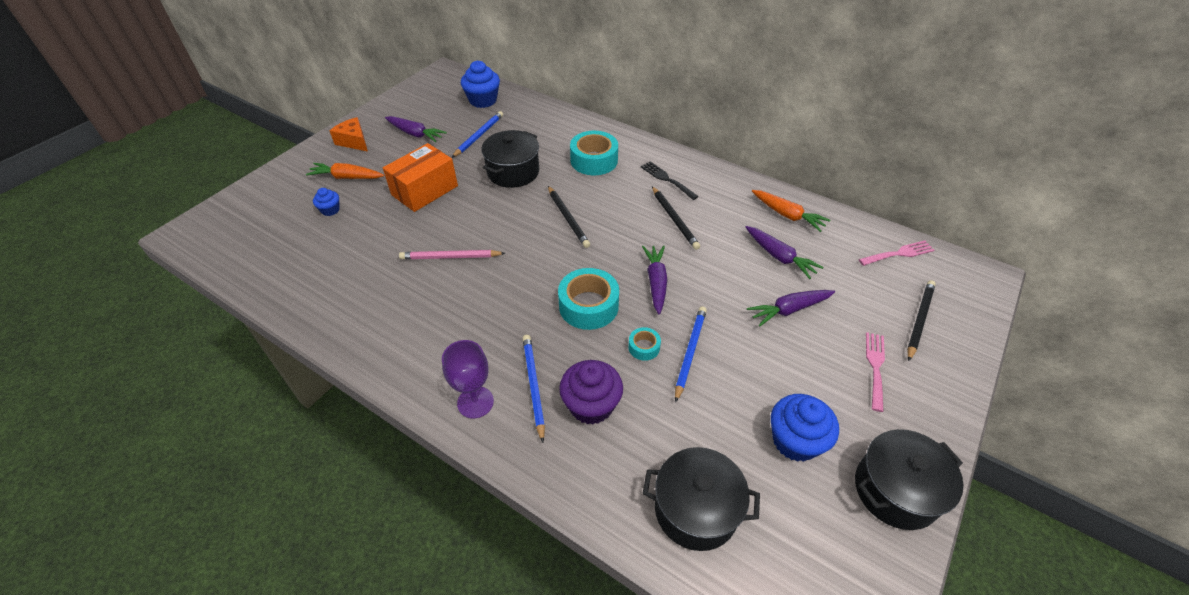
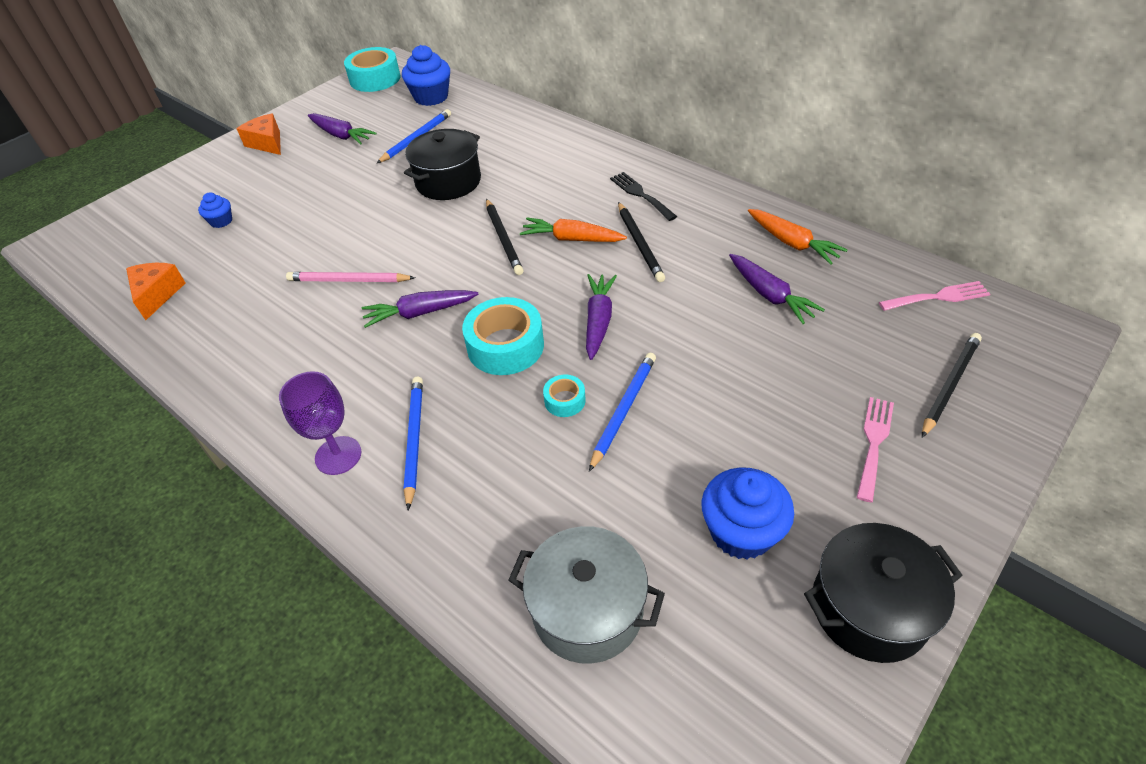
camera: 10 degrees right, 0 degrees up
orange carrot [306,163,384,179] -> orange carrot moved to [520,218,627,242]
orange box [383,143,458,212] -> none
purple cupcake [559,360,623,425] -> none
turquoise tape [570,131,618,175] -> turquoise tape moved to [344,47,401,92]
black pot [643,447,760,551] -> grey pot [508,526,665,664]
purple carrot [747,290,835,327] -> purple carrot moved to [362,290,478,328]
none -> orange cheese [126,263,186,320]

